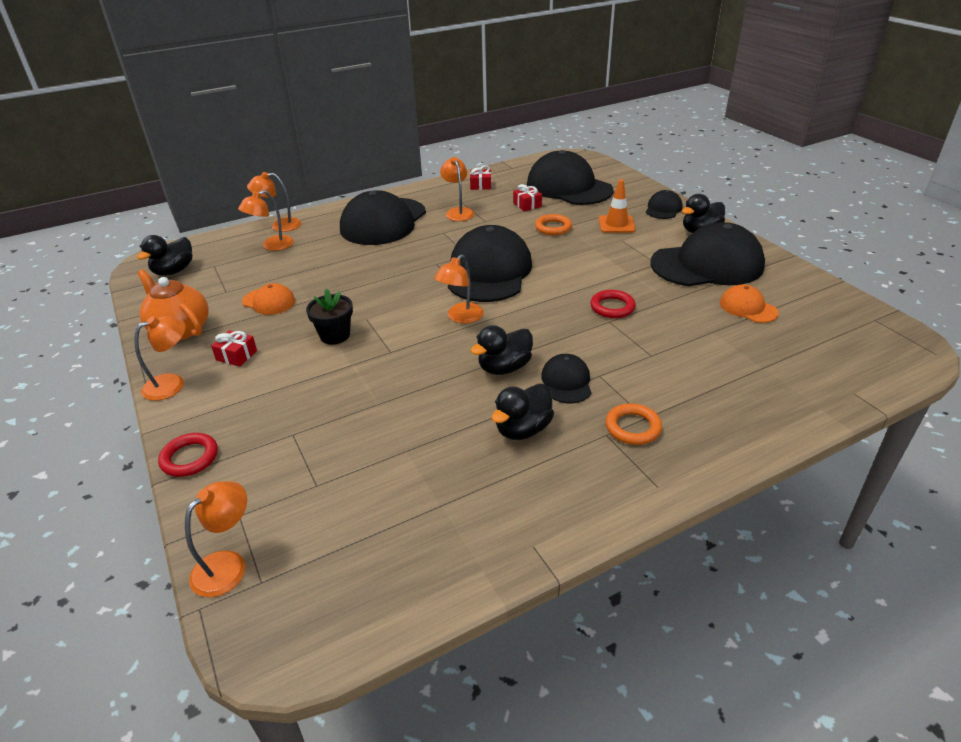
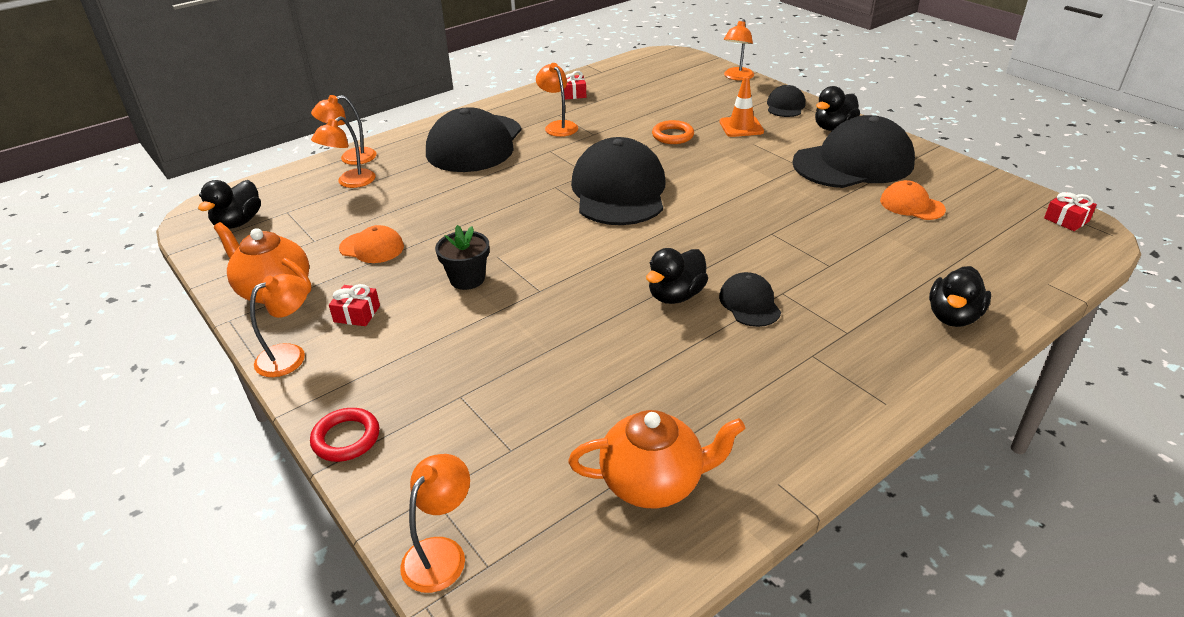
camera: 10 degrees left, 0 degrees up
orange lamp [434,254,484,324] -> orange lamp moved to [724,19,754,81]
black duck [491,384,554,440] -> black duck moved to [929,266,991,327]
red gift [513,184,542,211] -> red gift moved to [1044,192,1097,231]
black cap [527,150,613,205] -> none
red ring [590,290,636,318] -> none
orange ring [605,403,662,445] -> none
none -> orange teapot [568,410,745,508]

